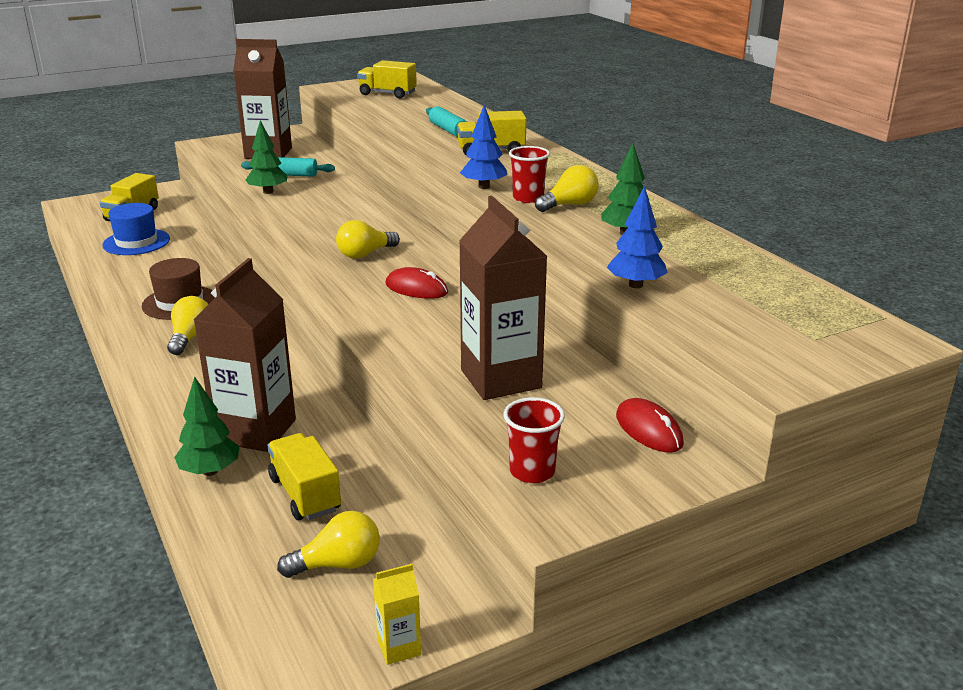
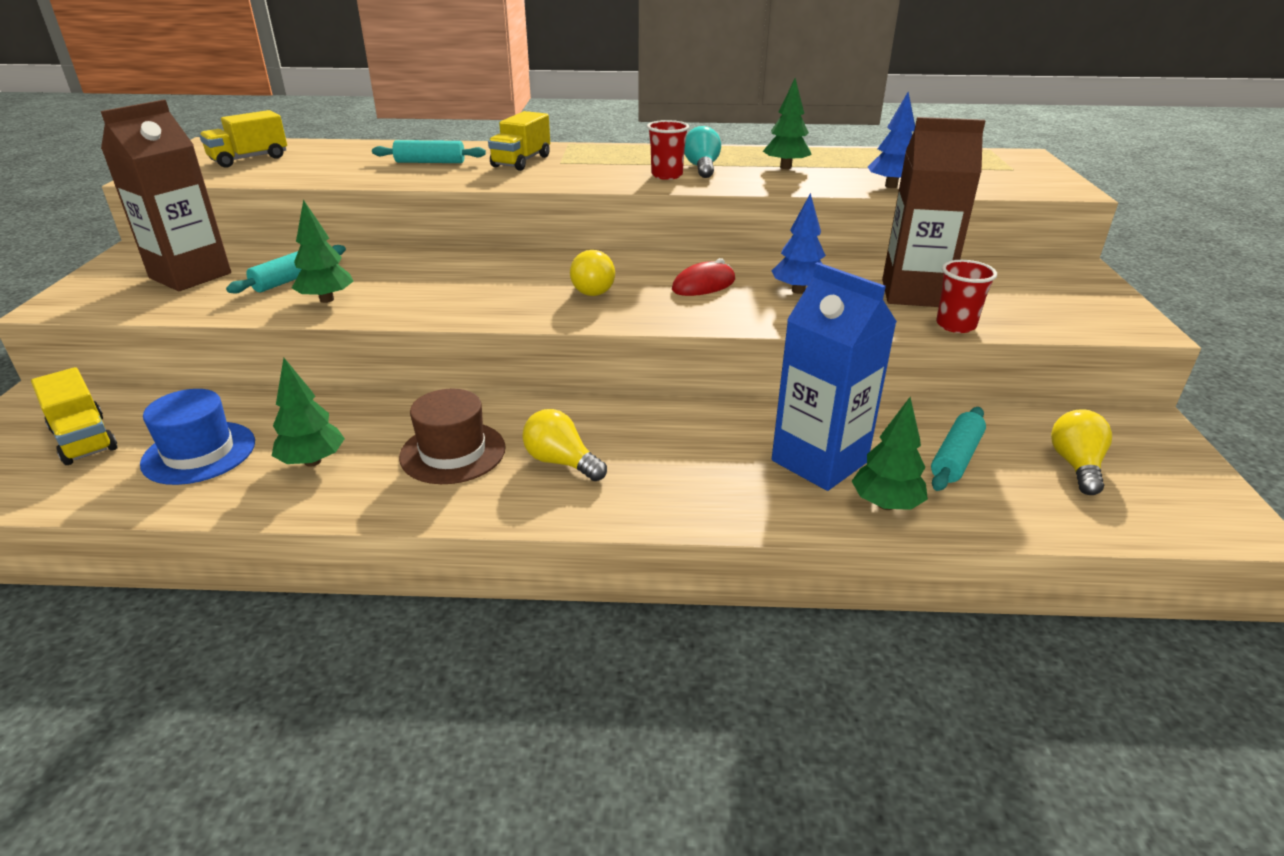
camera: 60 degrees left, 5 degrees up
brown carton [193,258,296,452] -> blue carton [772,262,897,491]
yellow truck [267,433,341,520] -> turquoise rolling pin [931,407,986,491]
yellow carton [373,564,421,665] -> none
blue tree [460,105,508,189] -> blue tree moved to [772,193,826,294]
red cup [504,397,565,484] -> red cup moved to [936,260,997,333]
yellow light bulb [535,165,599,212] -> turquoise light bulb [684,126,721,178]
red mouse [616,398,684,453] -> none
none -> green tree [272,358,345,467]

